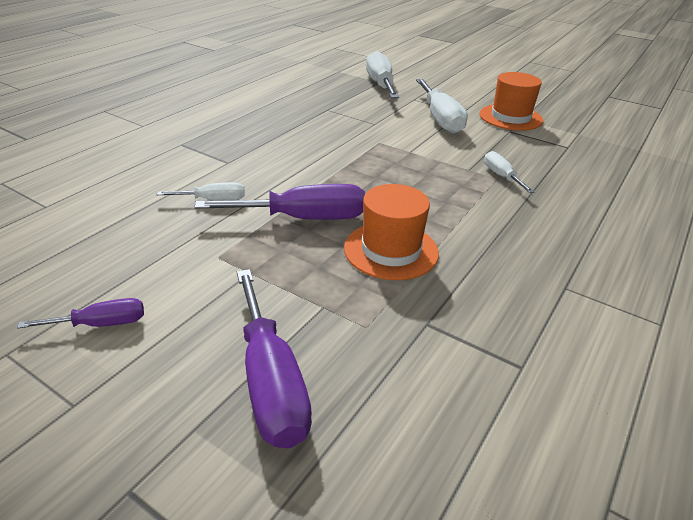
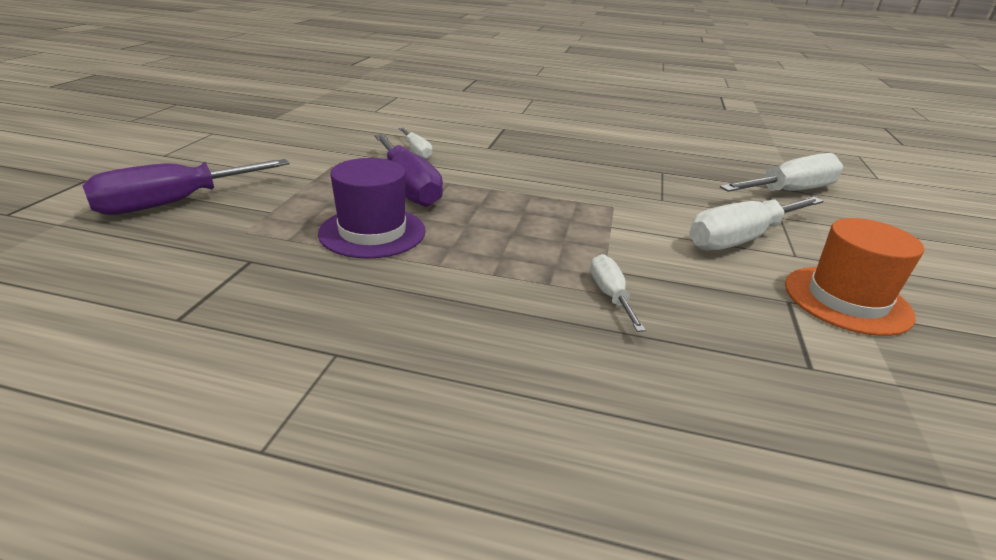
camera: 70 degrees right, 5 degrees down
purple screwdriver [17,298,144,329] -> none
orange hat [344,184,439,280] -> purple hat [318,158,426,259]
white screwdriver [484,151,534,193] -> white screwdriver turned 60 degrees counterclockwise [590,254,646,332]

